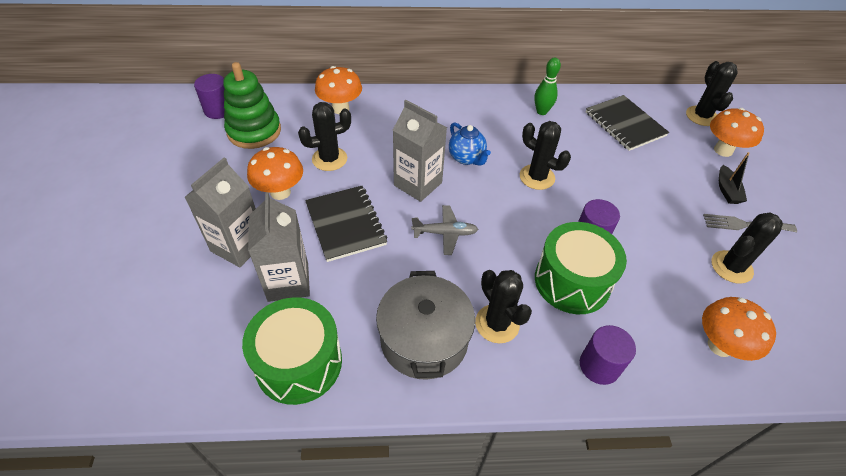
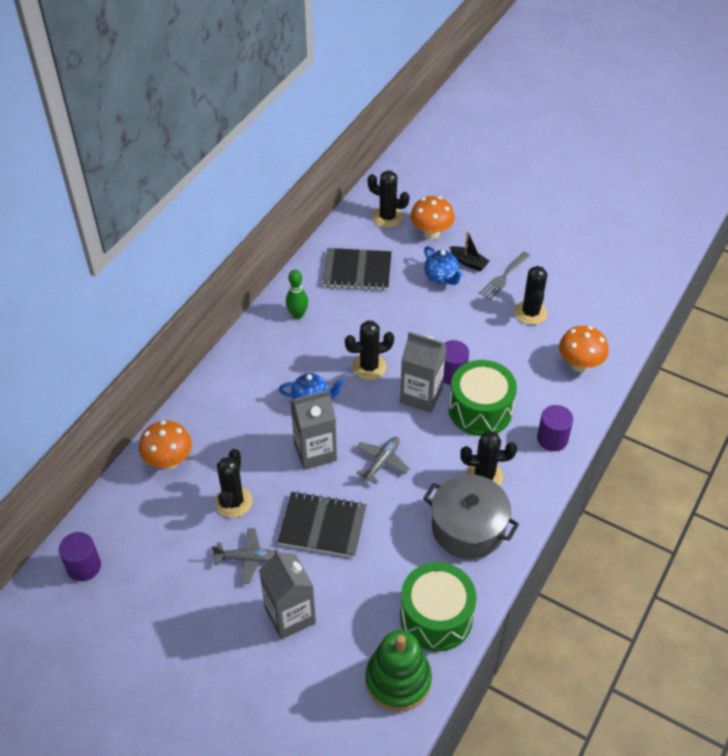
camera: 55 degrees left, 0 degrees up
green stacking toy [223,62,281,149] -> green stacking toy moved to [365,630,432,711]
orange mushroom [247,147,303,200] -> grey plane [212,528,275,584]
grey carton [248,192,310,302] -> grey carton moved to [400,332,447,413]
none -> blue teapot [424,246,463,285]

